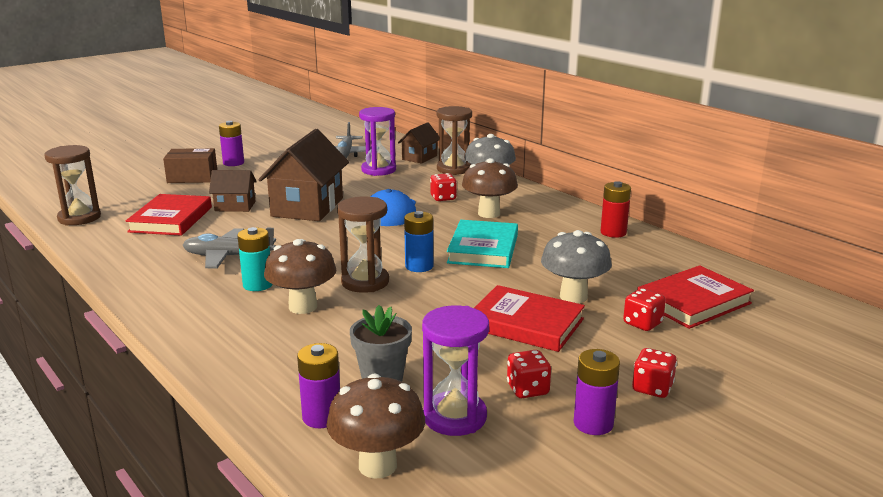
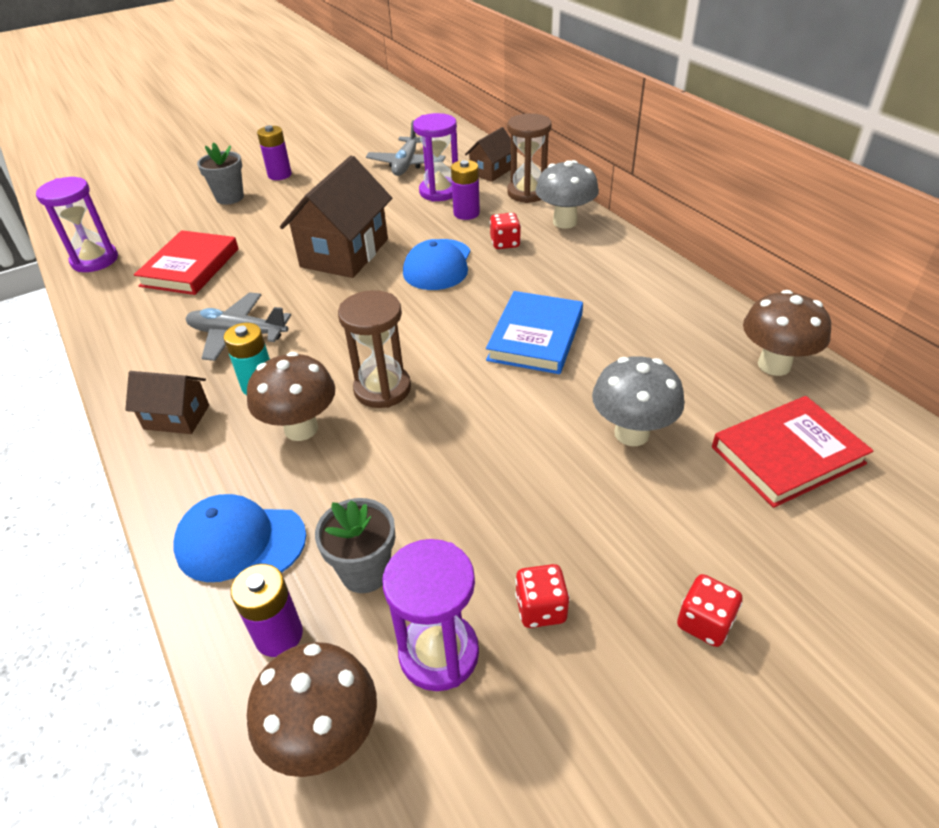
camera: 10 degrees right, 20 degrees up
brown hourglass [44,145,101,225] -> purple hourglass [36,177,118,272]
brown box [163,148,217,183] -> grey flower pot [197,142,244,205]
brown house [209,170,257,212] -> brown house moved to [125,371,209,434]
blue battery [404,211,433,272] -> none
turquoise book [447,220,518,268] -> blue book [486,291,583,374]
brown mushroom [462,158,518,218] -> brown mushroom moved to [743,290,831,376]
red book [474,285,585,352] -> none
purple battery [574,349,620,435] -> purple battery moved to [451,160,480,220]
red battery [601,181,631,238] -> none
red dice [623,288,666,331] -> none
none -> blue cap [174,494,306,582]

